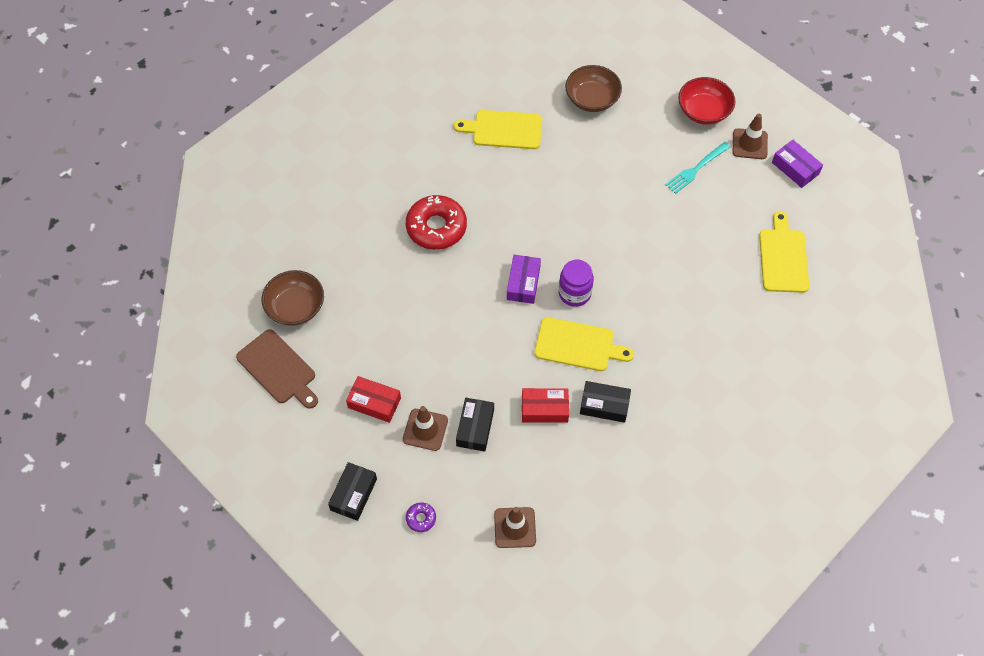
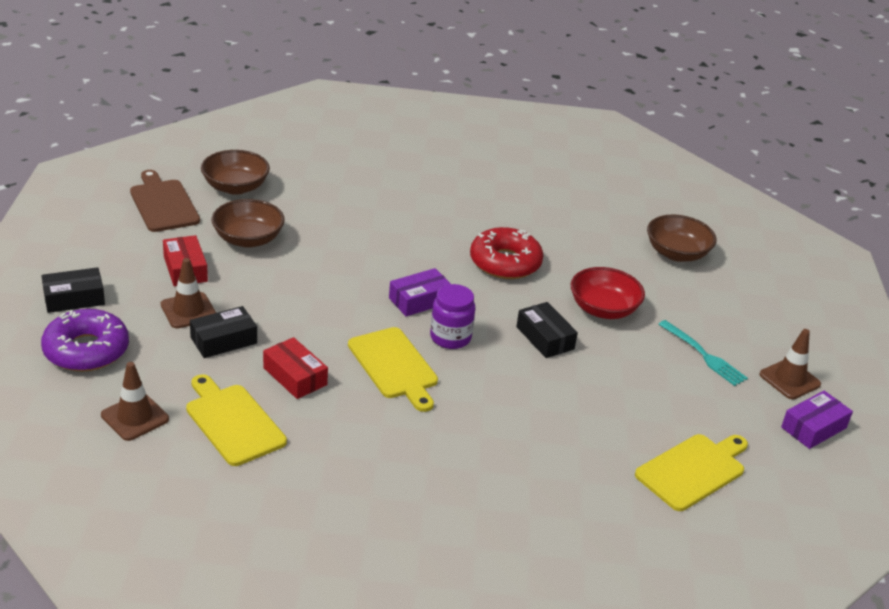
camera: 45 degrees right, 25 degrees down
brown cutting board [236,329,318,409] -> brown cutting board turned 150 degrees clockwise [130,170,200,232]
red donut [406,195,467,250] -> red donut moved to [470,227,544,279]
purple donut [406,503,436,532] -> purple donut [41,309,129,372], size x2.28
yellow cutting board [454,110,542,149] -> yellow cutting board moved to [186,374,287,466]
black box [580,381,631,423] -> black box moved to [516,302,578,358]
turquoise fork [665,142,730,194] -> turquoise fork turned 135 degrees counterclockwise [658,320,748,386]
red bowl [678,77,736,125] -> red bowl moved to [571,267,645,319]
purple box [772,140,823,188] -> purple box turned 45 degrees clockwise [781,391,853,449]
none -> brown bowl [212,199,285,248]

